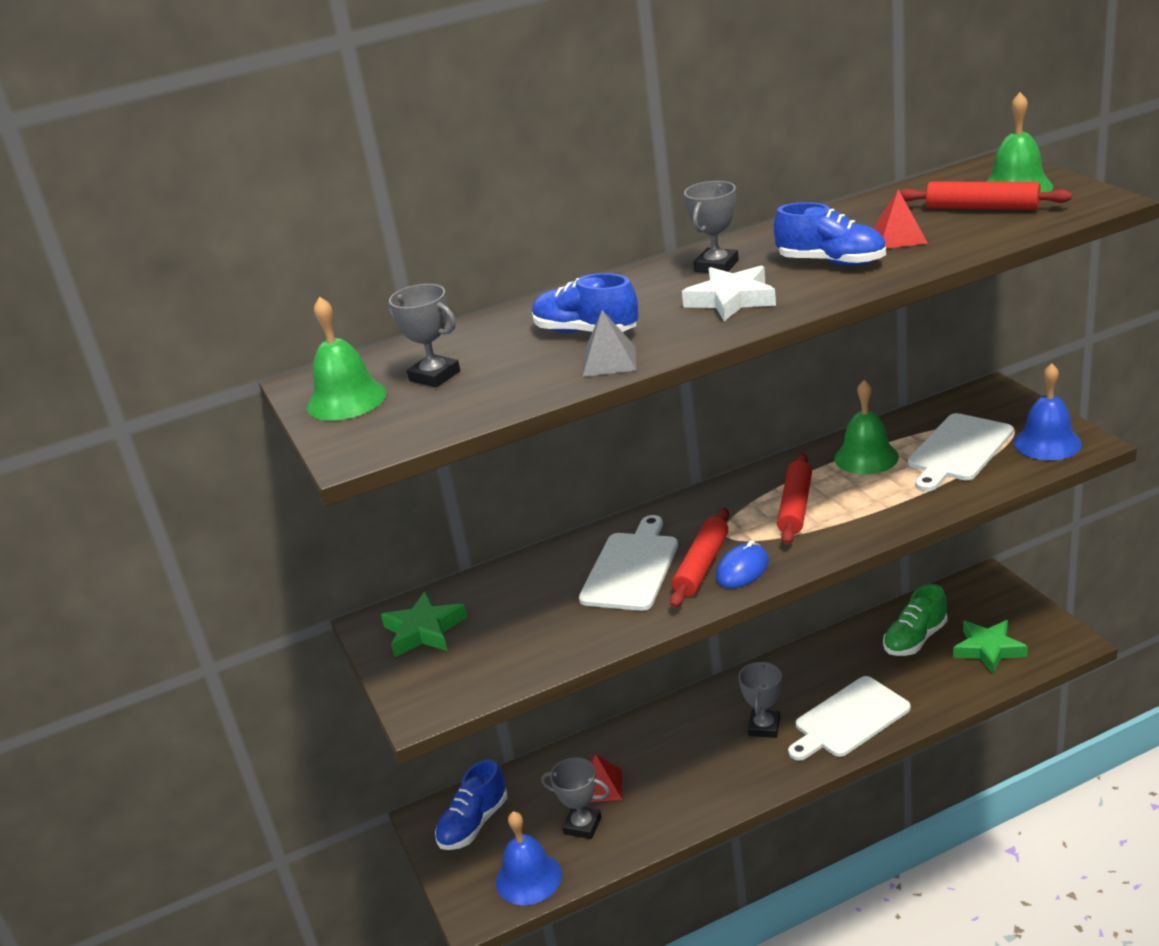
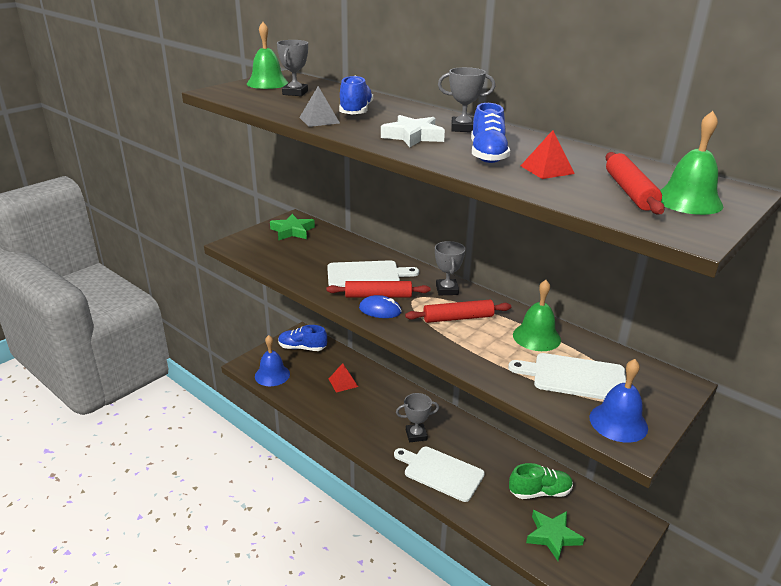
camera: 60 degrees right, 0 degrees up
grey trophy [541,757,610,839] -> grey trophy moved to [435,241,466,295]
green shoe [883,584,947,656] -> green shoe turned 150 degrees clockwise [509,463,573,499]

